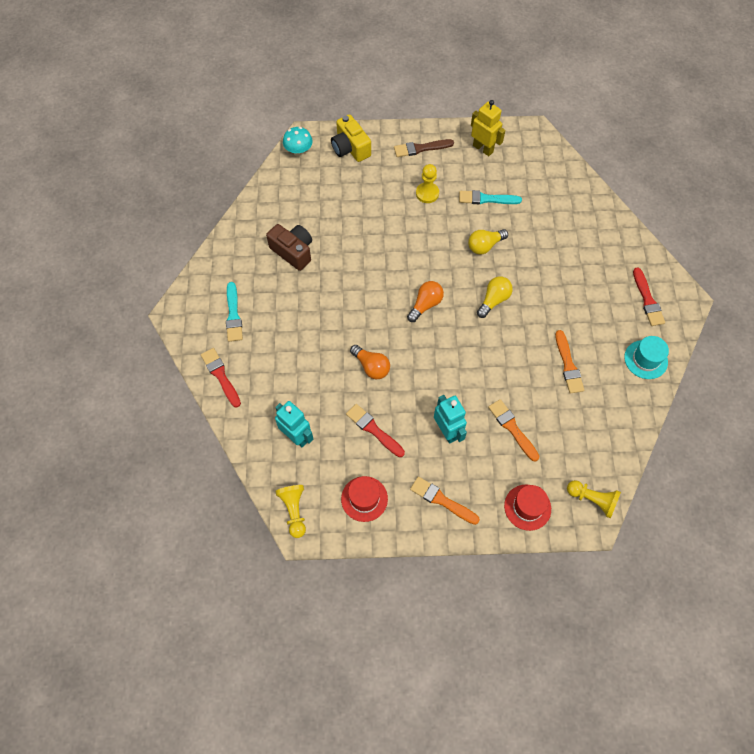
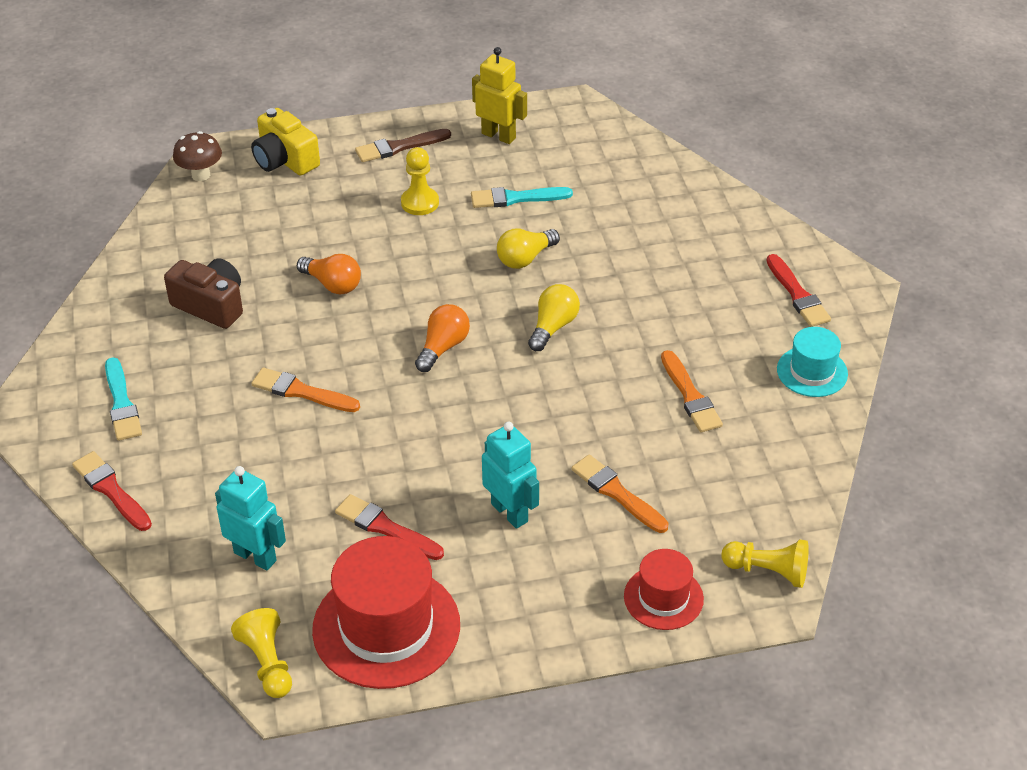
camera: 10 degrees left, 20 degrees down
turquoise mushroom [283,127,313,157] -> brown mushroom [173,131,222,181]
red hat [341,476,388,522] -> red hat [312,536,460,689], size x1.83
orange light bulb [350,345,390,379] -> orange light bulb moved to [297,254,361,294]
orange brush [410,476,480,525] -> orange brush moved to [251,367,360,412]

